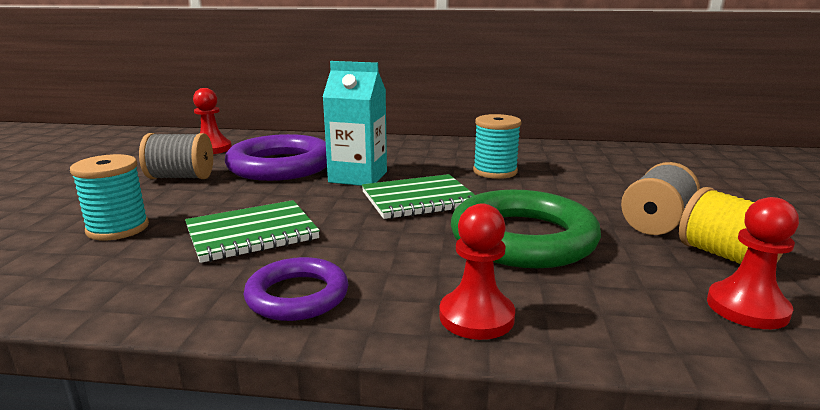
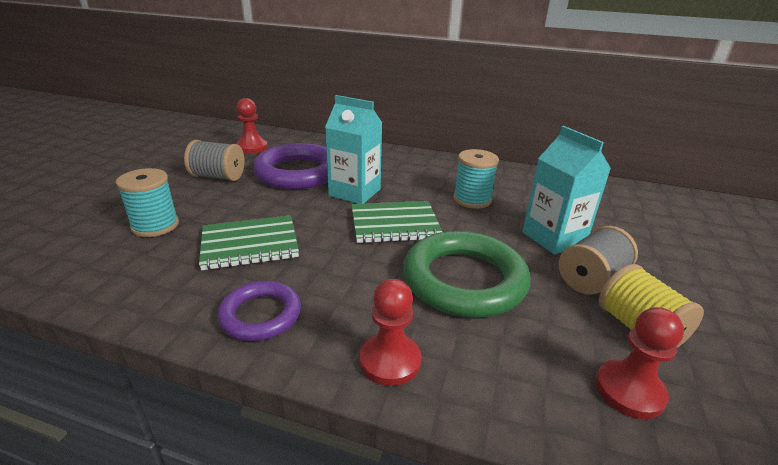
camera: 10 degrees right, 10 degrees up
none -> turquoise carton [522,126,611,255]

